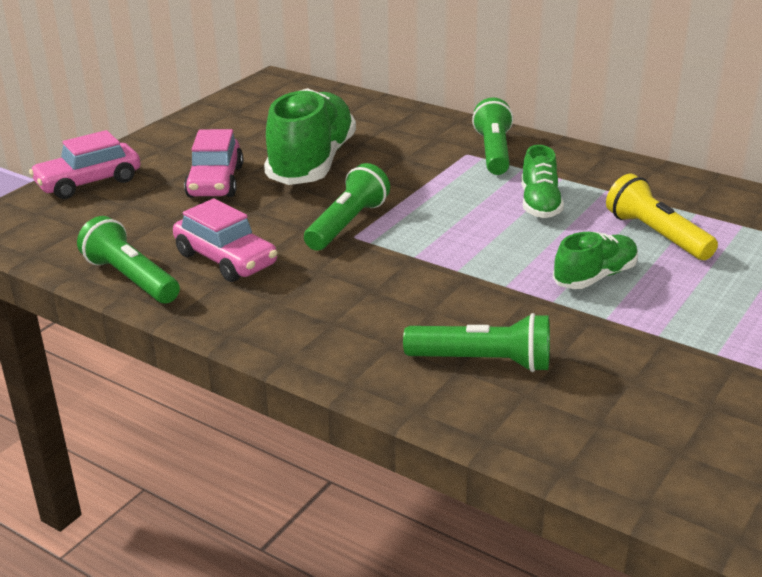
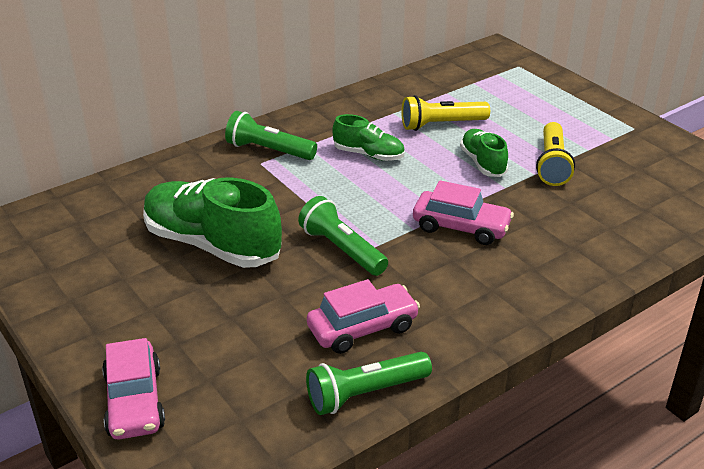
camera: 70 degrees left, 5 degrees up
pink car [184,129,243,197] -> pink car moved to [413,180,514,245]
green flashlight [403,313,550,372] -> none
none -> yellow flashlight [536,122,575,186]

